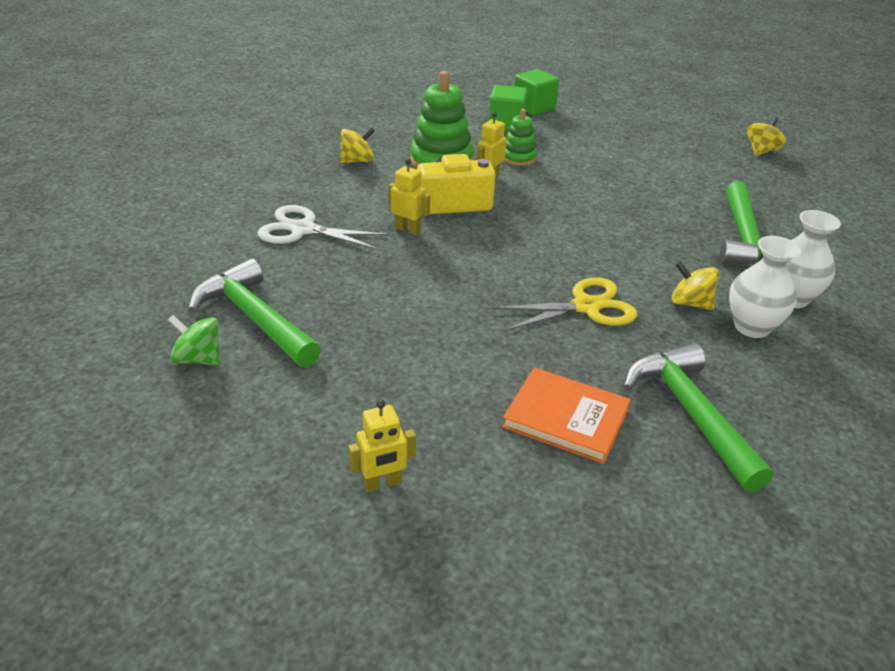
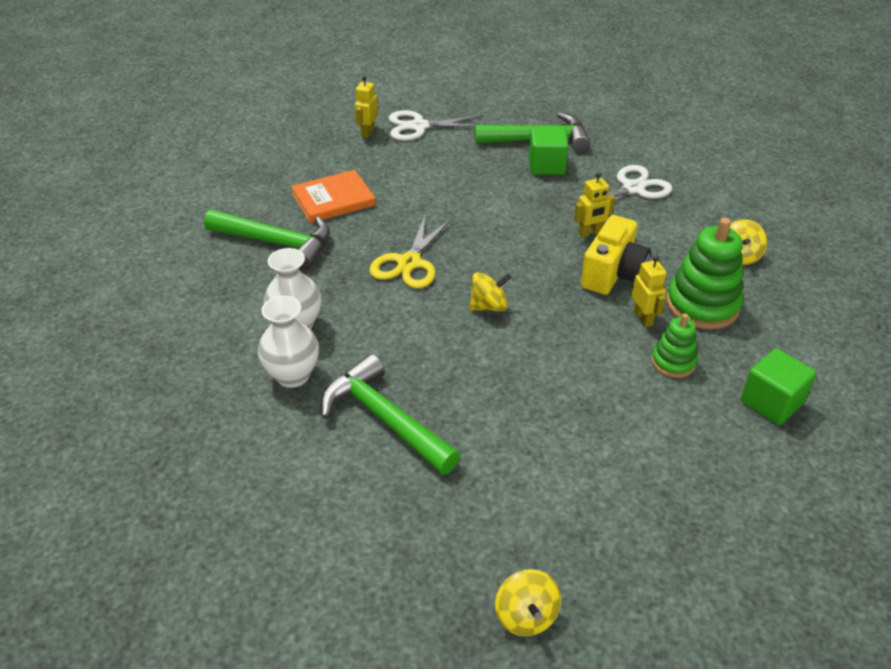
camera: 130 degrees right, 5 degrees up
green spinning top [168,315,221,365] -> none
green cube [514,69,559,116] -> green cube moved to [529,127,569,175]
yellow spinning top [672,261,719,310] -> yellow spinning top moved to [469,272,511,312]
none -> white scissors [389,110,483,141]

